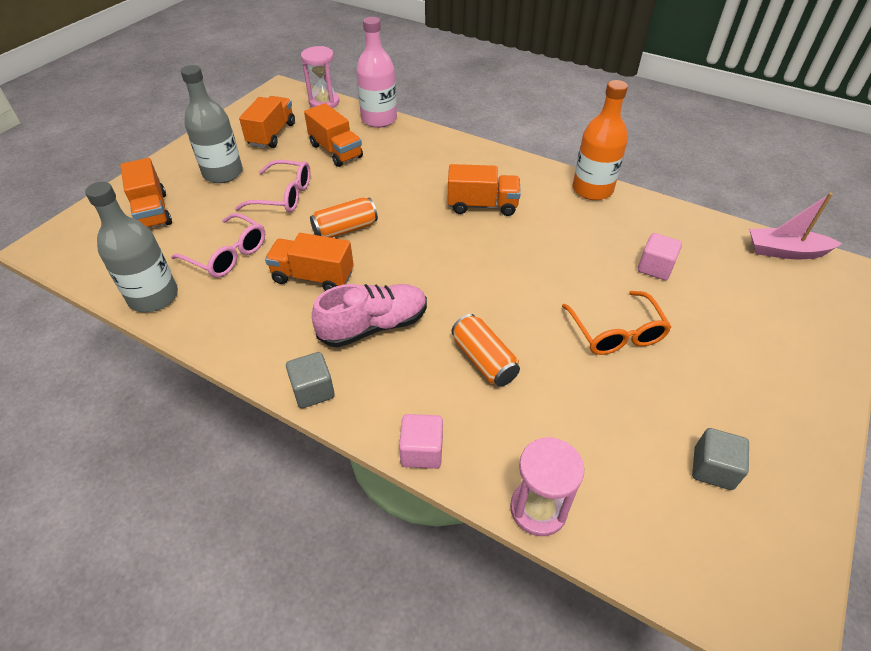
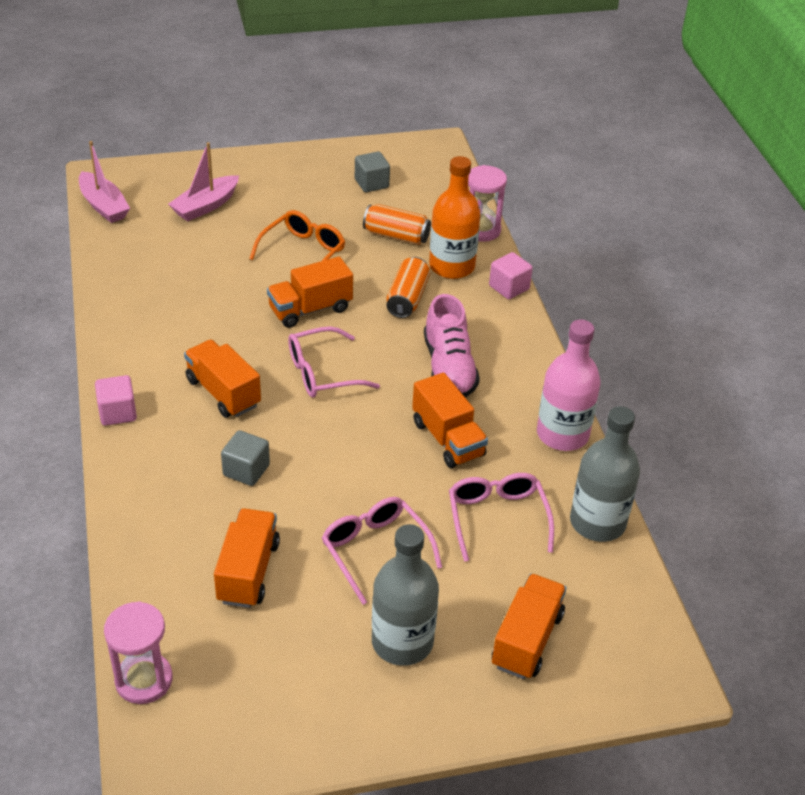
camera: 135 degrees left, 5 degrees down
orange truck [239,96,295,148] -> orange truck moved to [267,256,353,328]
grey cube [286,352,335,408] -> grey cube moved to [221,430,270,486]
orange can [310,197,378,238] -> orange can moved to [363,204,431,245]
pink shoe [312,284,427,347] -> pink shoe turned 120 degrees counterclockwise [424,294,480,397]
pink bottle [356,17,397,128] -> pink bottle moved to [537,319,601,451]
orange bottle [573,80,628,200] -> orange bottle moved to [429,156,481,279]
pink cube [638,233,682,280] -> pink cube moved to [95,375,137,426]
none -> pink boat [168,142,239,221]
none -> pink glasses [288,326,380,397]

